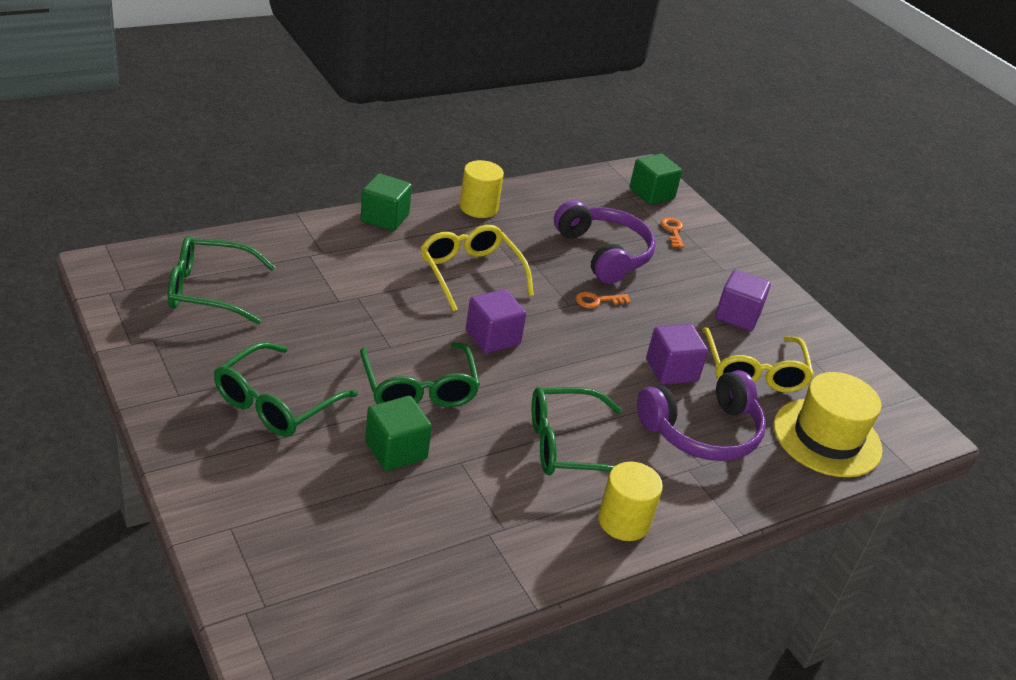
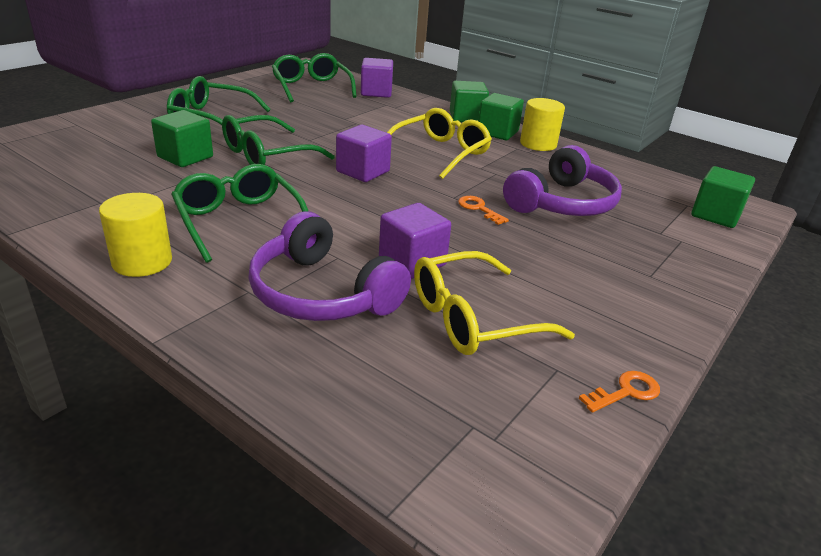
camera: 70 degrees right, 5 degrees down
orange key [661,218,684,248] -> orange key moved to [579,371,660,413]
purple cube [715,270,771,331] -> purple cube moved to [361,58,393,98]
yellow hat [774,372,883,477] -> none
none -> green cube [478,93,524,140]

